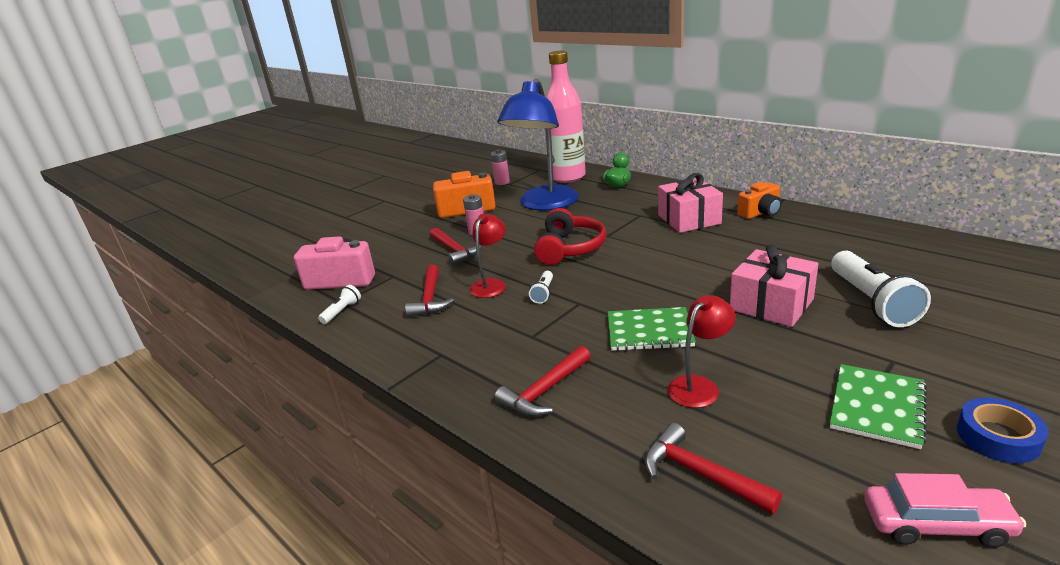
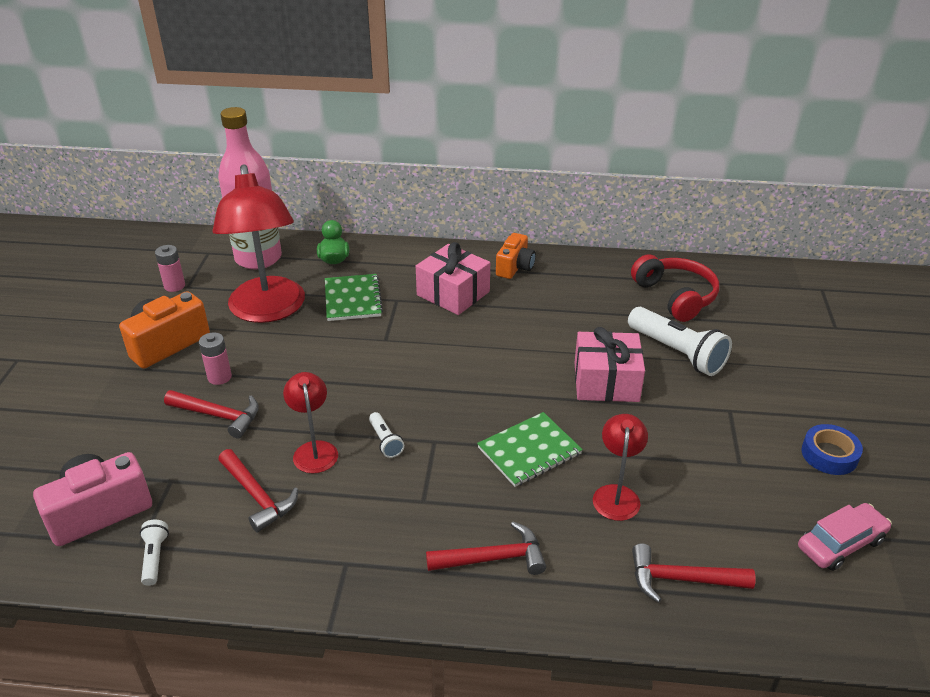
camera: 40 degrees left, 10 degrees up
red hammer [495,346,590,417] -> red hammer turned 105 degrees counterclockwise [426,522,546,575]
blue lamp [497,79,579,210] -> red lamp [212,164,305,323]
red headphones [534,208,606,265] -> red headphones moved to [631,254,719,322]
green notebook [830,364,927,449] -> green notebook moved to [325,274,383,321]

